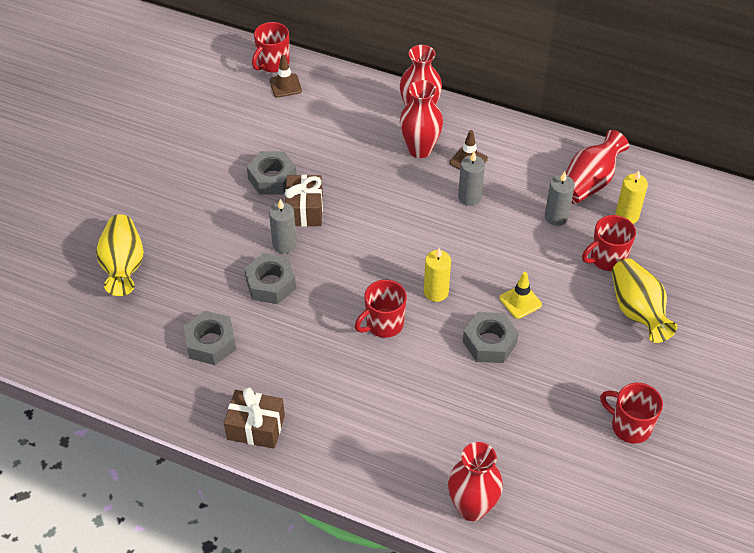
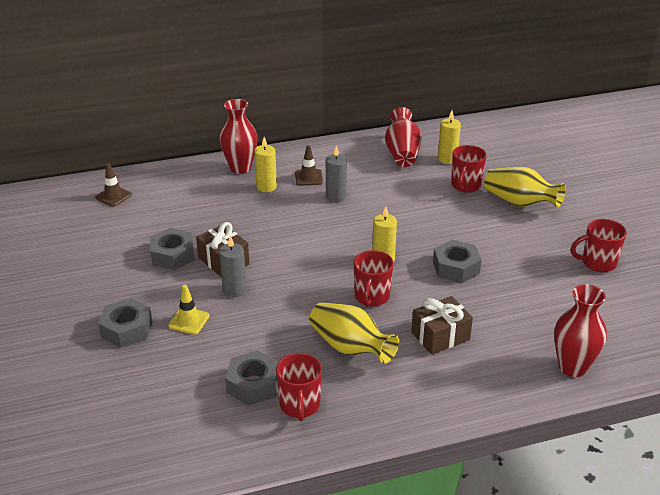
camera: 40 degrees left, 15 degrees down
yellow vase [96,214,144,296] -> yellow vase moved to [309,302,399,364]
brown gift [224,387,285,449] -> brown gift moved to [411,296,473,355]
grey nut [244,253,296,304] -> grey nut moved to [98,298,152,348]
red mug [252,22,290,73] -> red mug moved to [276,353,322,421]
red vase [400,80,443,158] -> yellow candle [254,137,277,192]
yellow traffic cone [499,272,542,319] -> yellow traffic cone moved to [168,285,209,335]
grey candle [545,171,575,226] -> none

